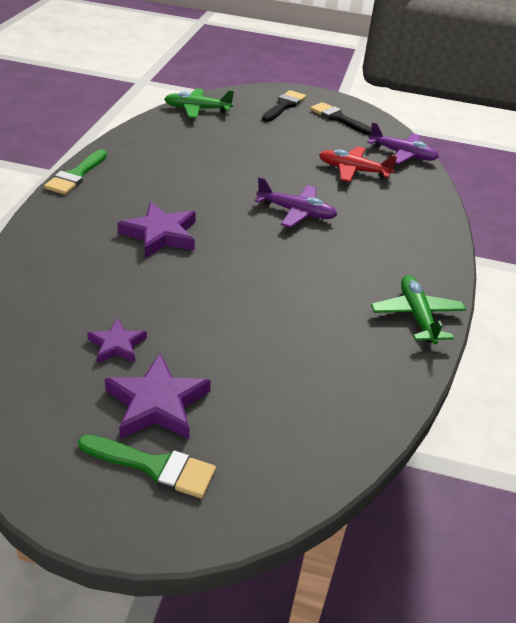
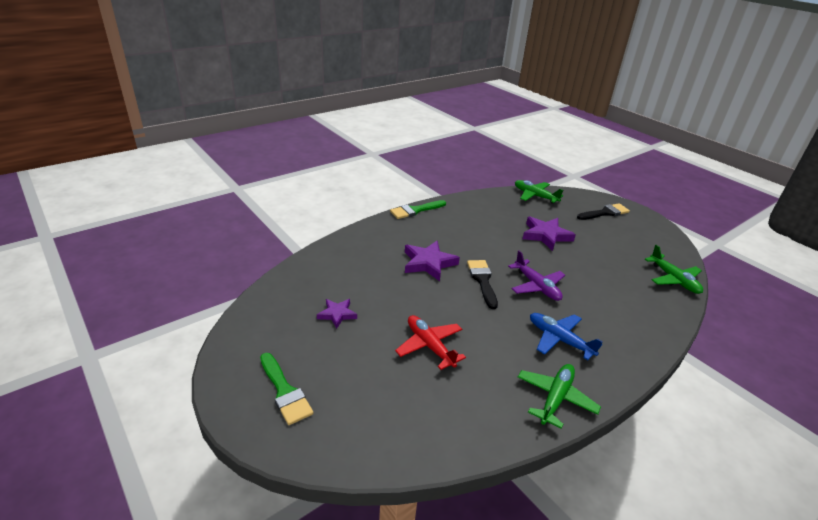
camera: 40 degrees right, 5 degrees down
purple star [105,353,211,439] -> purple star moved to [523,217,576,251]
black brush [310,102,371,135] -> black brush moved to [467,260,498,309]
red plane [319,146,397,182] -> red plane moved to [395,315,466,370]
purple plane [367,122,439,164] -> green plane [645,245,703,294]
none -> blue plane [530,313,603,360]

